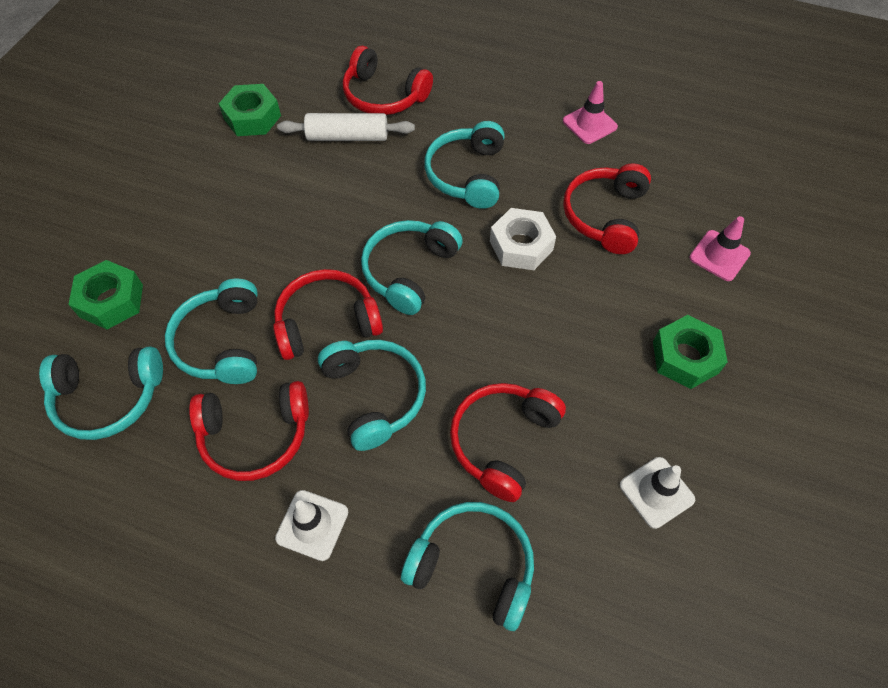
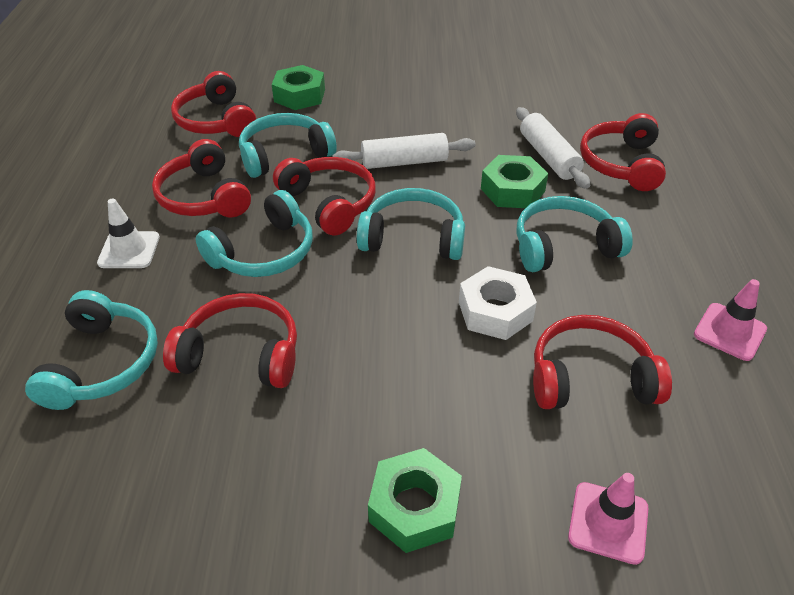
camera: 70 degrees right, 15 degrees down
turquoise headphones [39,346,163,440] -> red headphones [171,71,256,137]
green nut [219,84,281,136] -> green nut moved to [481,155,548,208]
white traffic cone [620,457,695,529] -> none
none -> white rolling pin [332,133,475,169]

